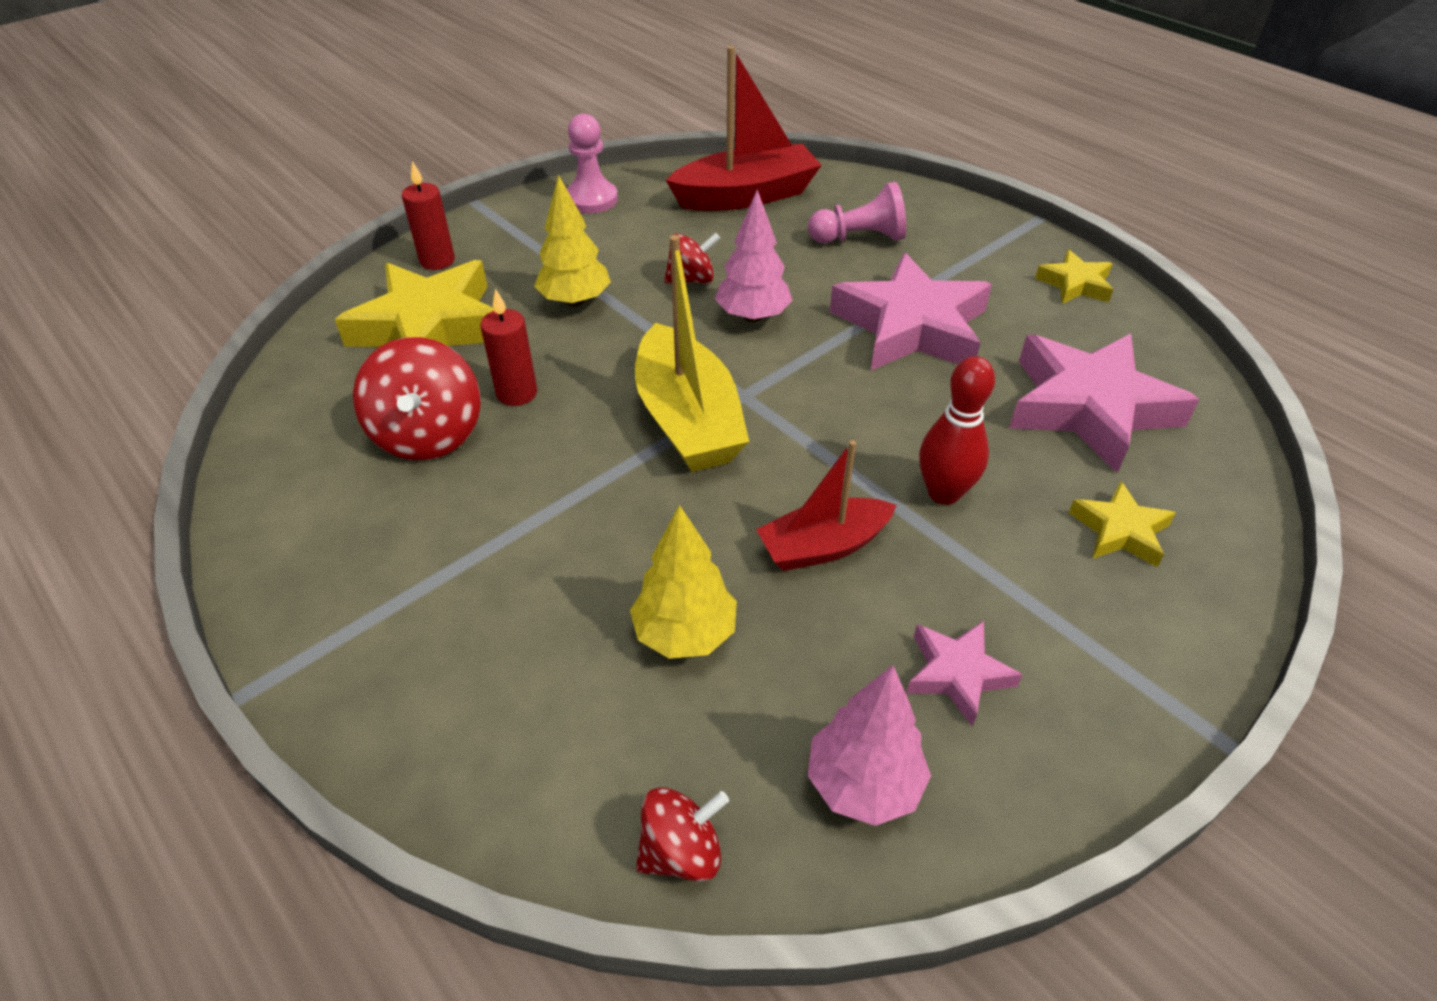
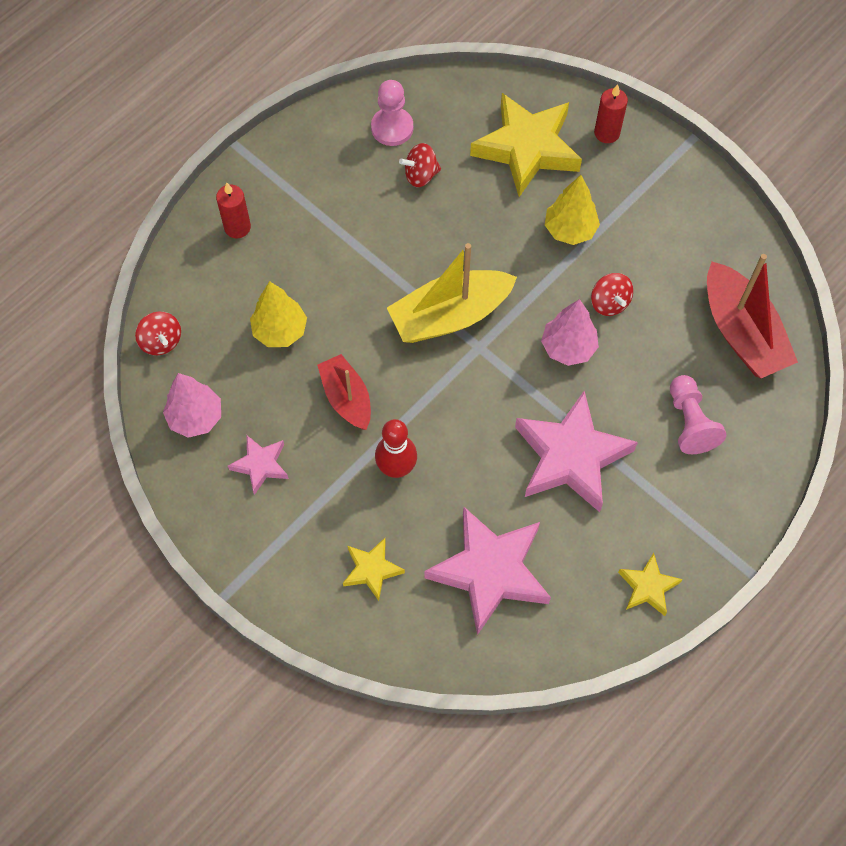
camera: 85 degrees right, 20 degrees up
red spinning top [353,337,480,460] -> red spinning top [399,143,441,187], size x0.59
red candle [481,288,537,406] -> red candle moved to [216,182,251,238]
pink pawn [567,114,618,213] -> pink pawn moved to [371,80,413,146]

